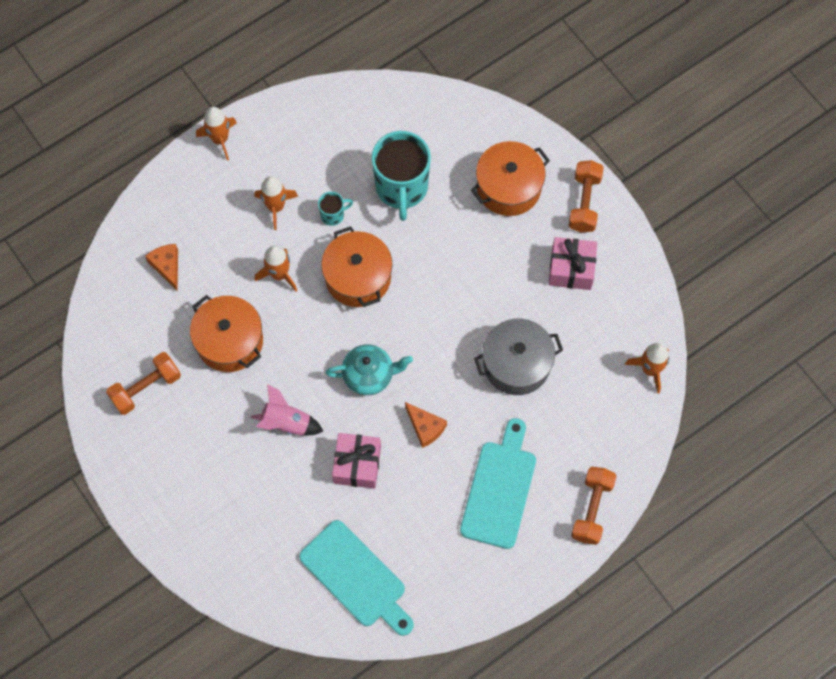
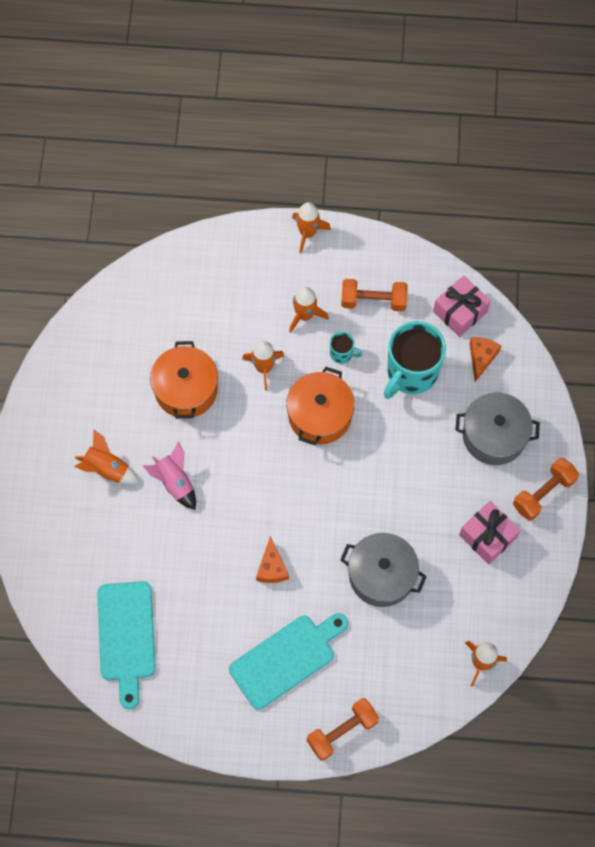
camera: 40 degrees right, 0 degrees up
orange dumbbell [106,352,181,415] -> orange dumbbell moved to [341,279,408,312]
orange cheese [145,244,178,291] -> orange cheese moved to [470,337,501,382]
turquoise teapot [326,344,413,395] -> none
pink gift [332,433,381,489] -> pink gift moved to [433,276,491,337]
orange pot [471,141,550,216] -> grey pot [455,393,540,465]
none -> orange rocket [74,430,139,484]

